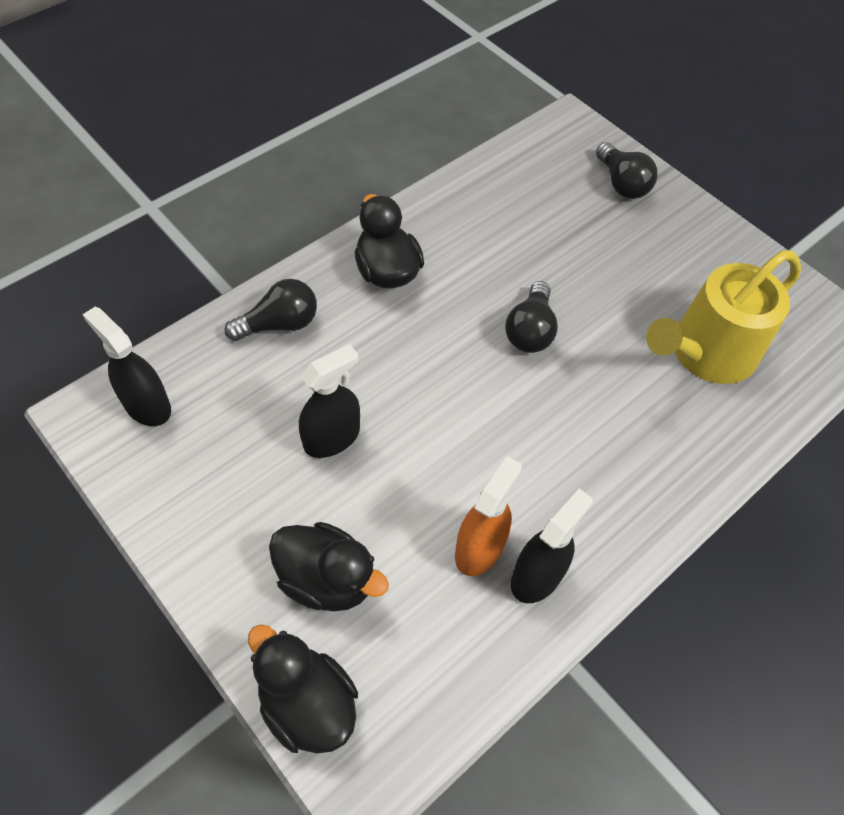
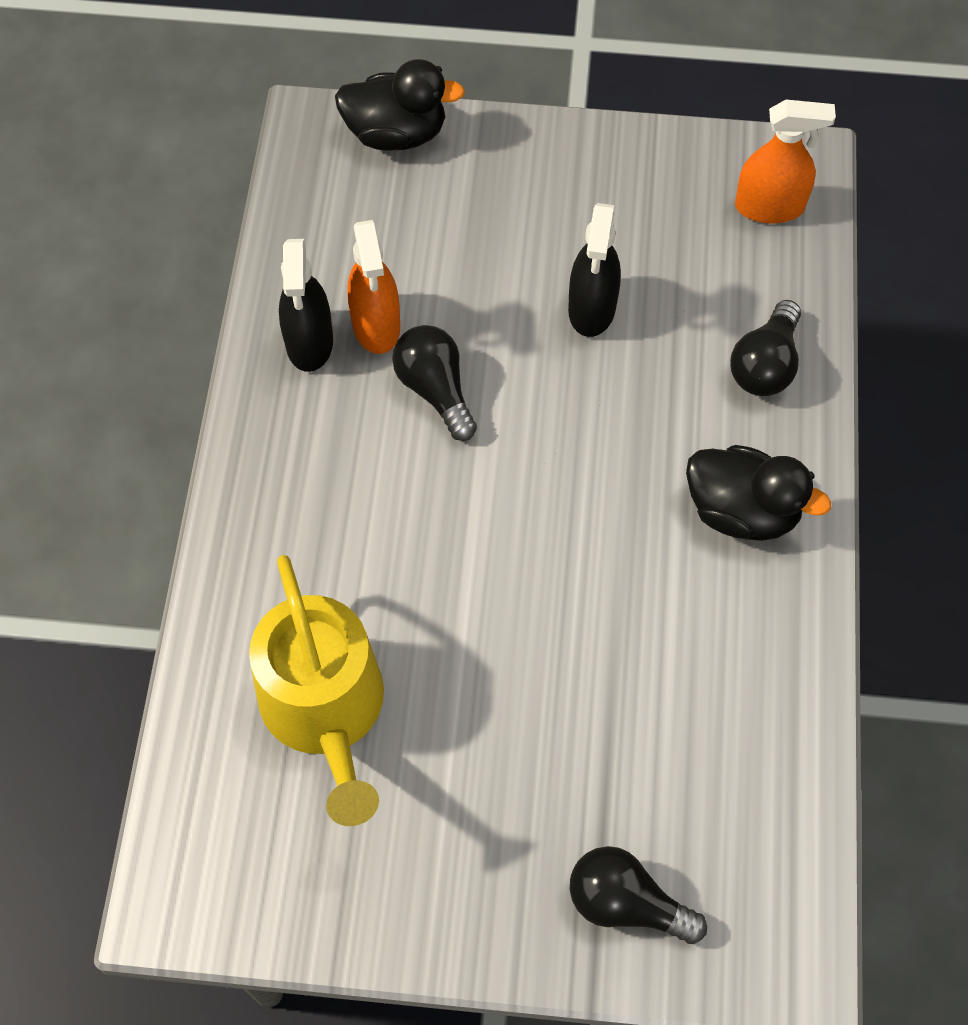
camera: 140 degrees right, 5 degrees up
black spray bottle [82,307,171,426] -> orange spray bottle [735,99,836,224]
black duck [269,522,389,611] -> none
black light bulb [505,281,558,353] -> black light bulb moved to [392,325,477,441]
yellow watering can [646,251,801,384] -> yellow watering can turned 150 degrees clockwise [249,555,384,826]

